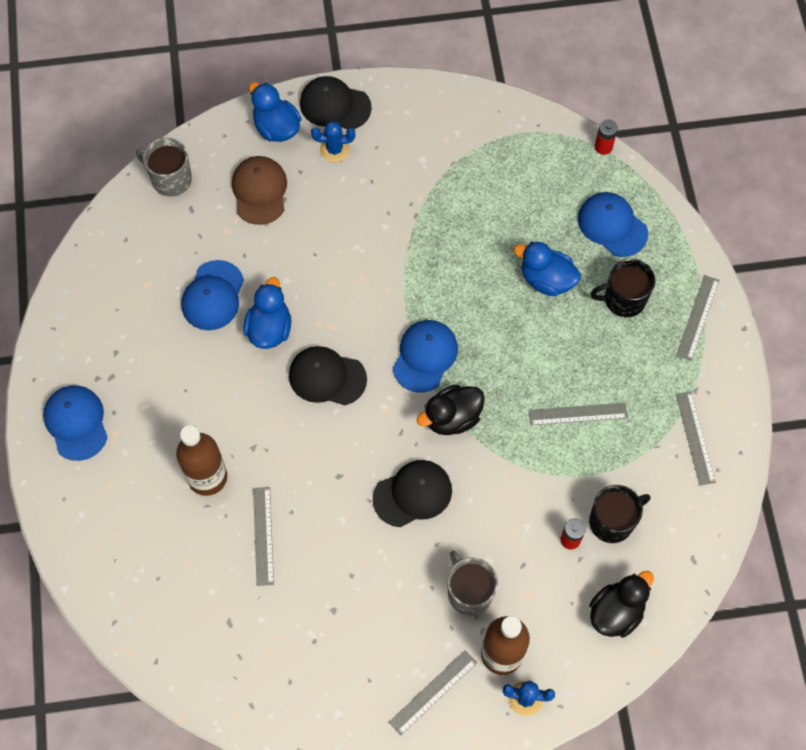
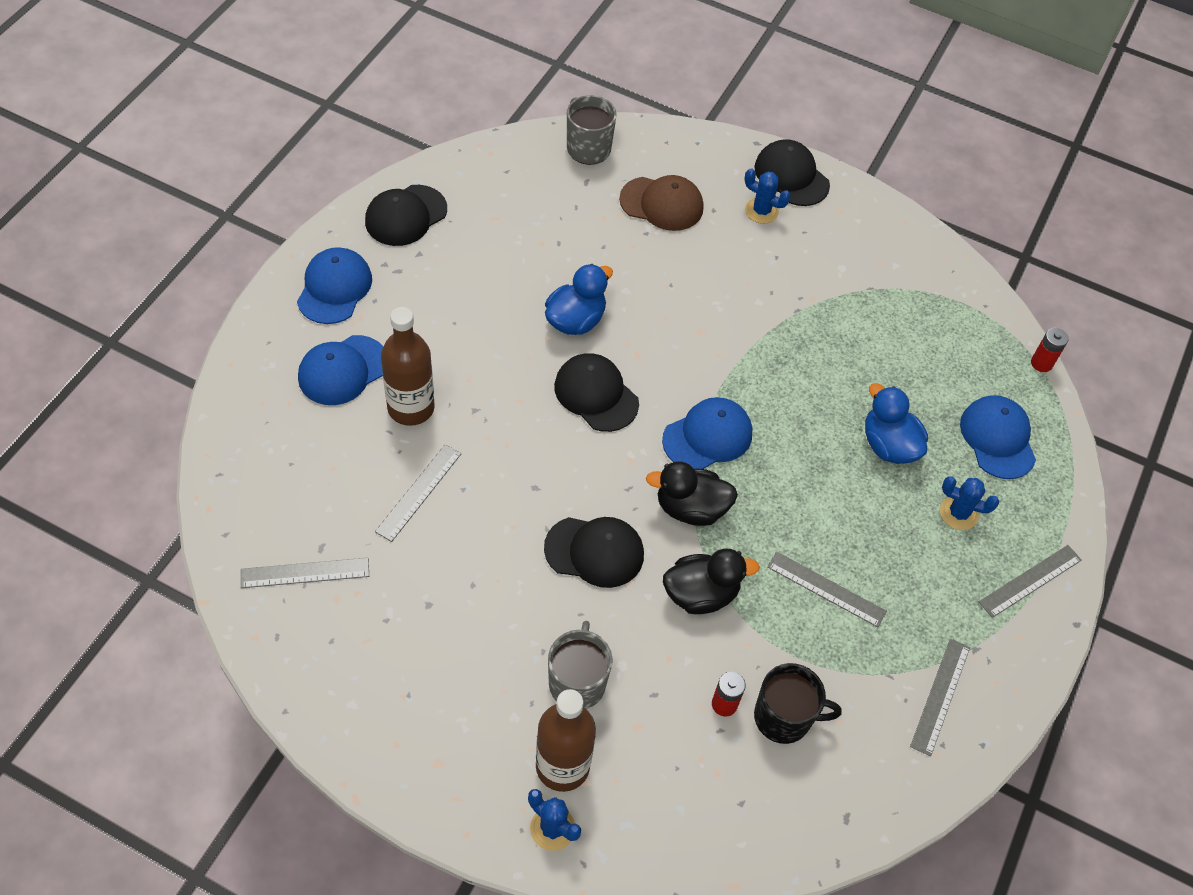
camera: 30 degrees right, 10 degrees down
blue cap [181,260,244,330] -> blue cap moved to [298,335,383,405]
brown cap [232,156,287,225] -> brown cap turned 75 degrees clockwise [619,175,703,231]
blue duck [249,82,301,142] -> none
grey ruler [389,650,477,736] -> grey ruler moved to [241,558,369,588]
black duck [589,571,654,638] -> black duck moved to [663,549,760,614]
black mug [591,259,655,317] -> blue cactus [940,476,999,530]
none -> black cap [365,185,447,246]

